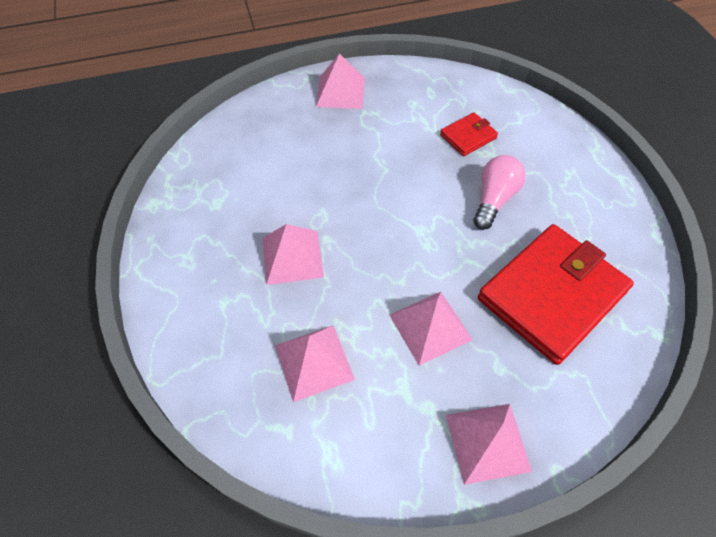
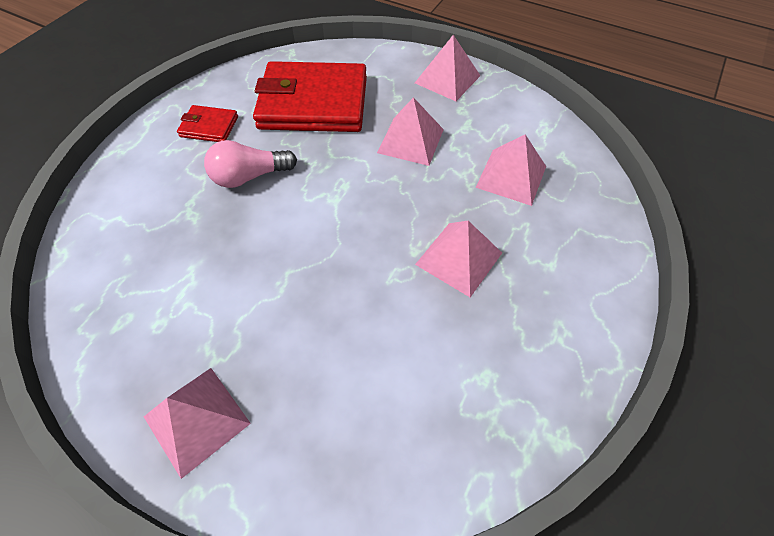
camera: 135 degrees left, 0 degrees up
red wallet [440,112,498,156] -> red wallet moved to [177,105,238,142]

